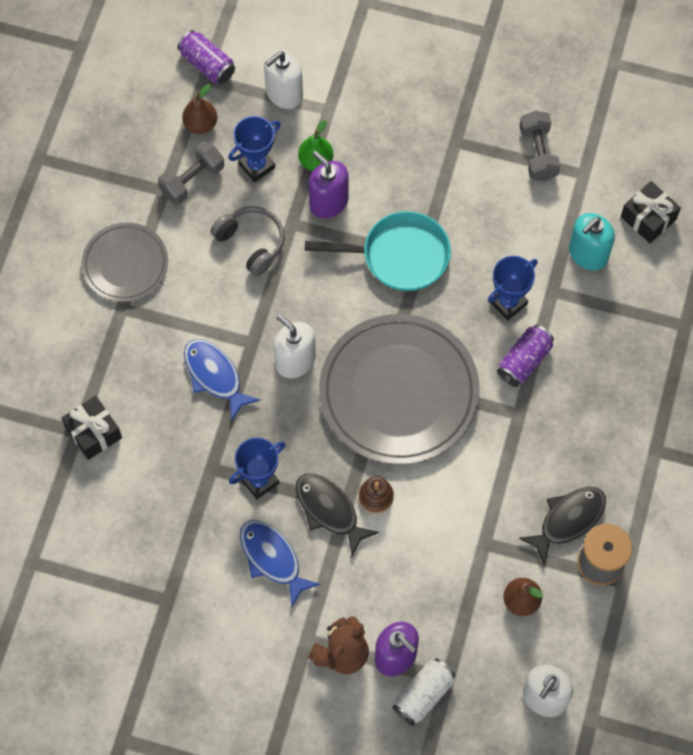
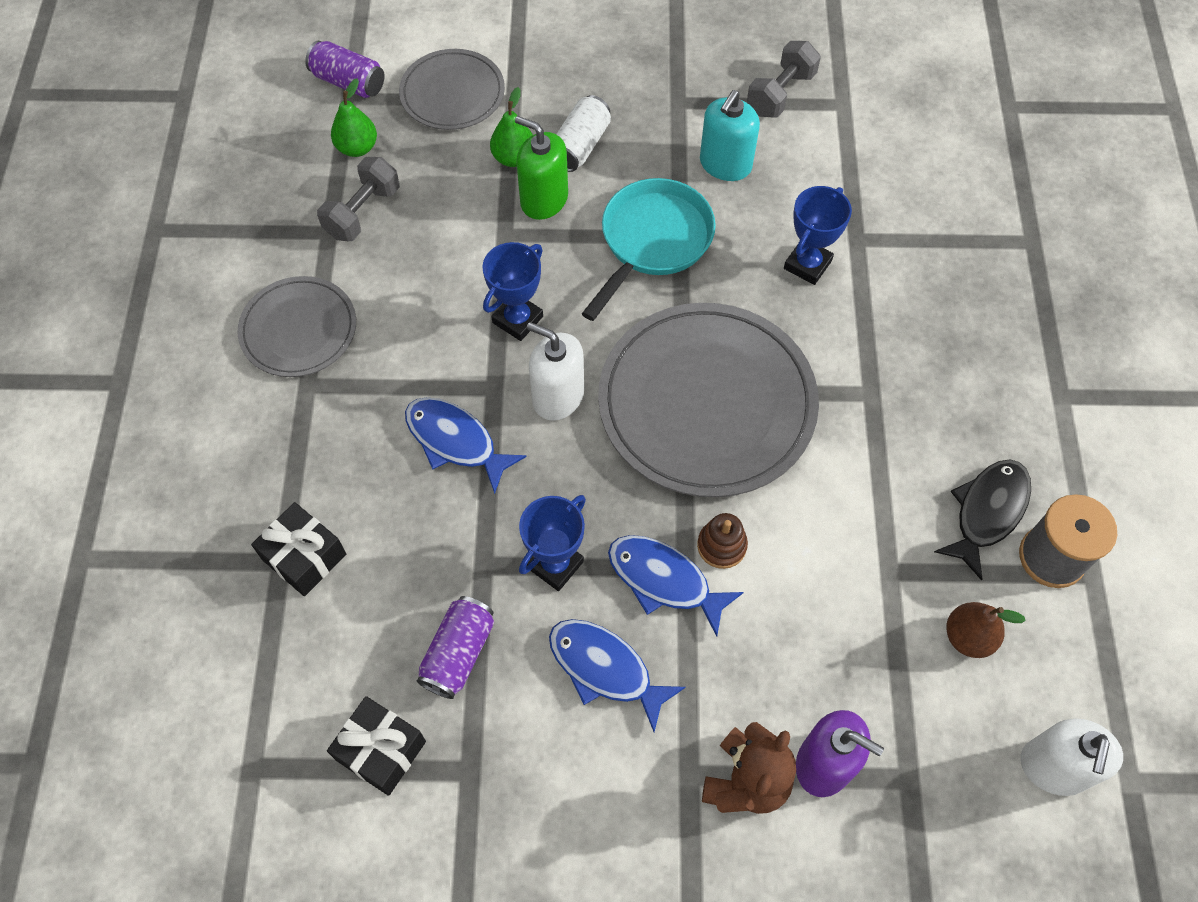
camera: 15 degrees left, 5 degrees down
brown pear [182,84,217,134] -> green pear [331,78,377,157]
grey headphones [210,206,285,276] -> none
blue trophy [228,116,281,182] -> blue trophy moved to [482,242,543,341]
white soap dispenser [264,50,303,109] -> grey plate [399,49,505,130]
black fish [296,474,379,556] -> blue fish [608,535,744,636]
turquoise pan [305,211,451,291] -> turquoise pan turned 45 degrees counterclockwise [582,178,716,321]
purple soap dispenser [309,151,349,219] -> green soap dispenser [515,116,568,220]
white can [392,658,456,726] -> white can moved to [556,95,611,172]
purple can [497,325,554,387] -> purple can moved to [417,596,494,699]
grey dumbbell [520,111,560,181] -> grey dumbbell turned 60 degrees clockwise [747,41,821,118]
turquoise soap dispenser [569,213,615,271] -> turquoise soap dispenser moved to [700,90,760,181]
black gift [621,181,681,243] -> black gift moved to [327,696,426,796]

